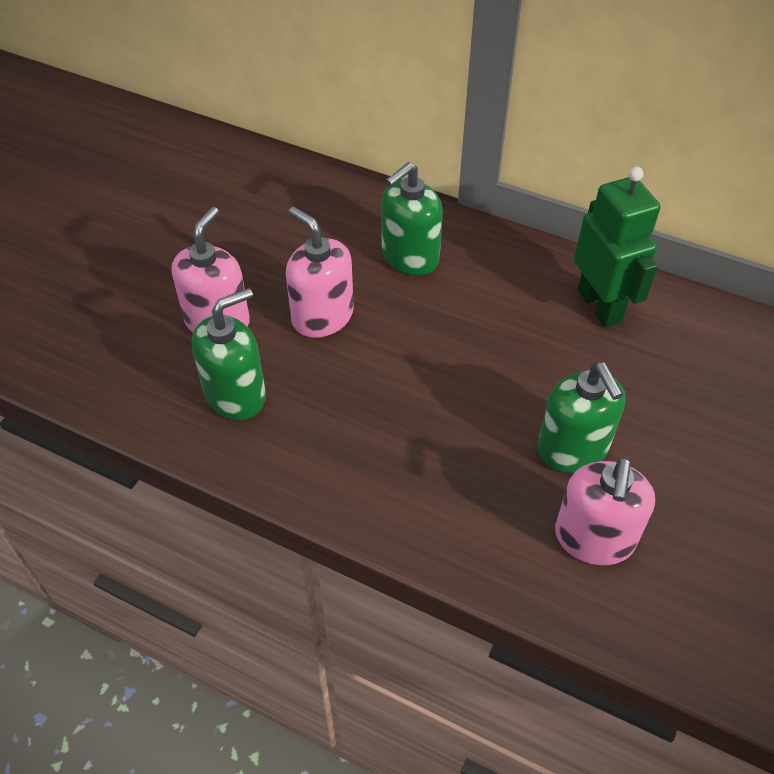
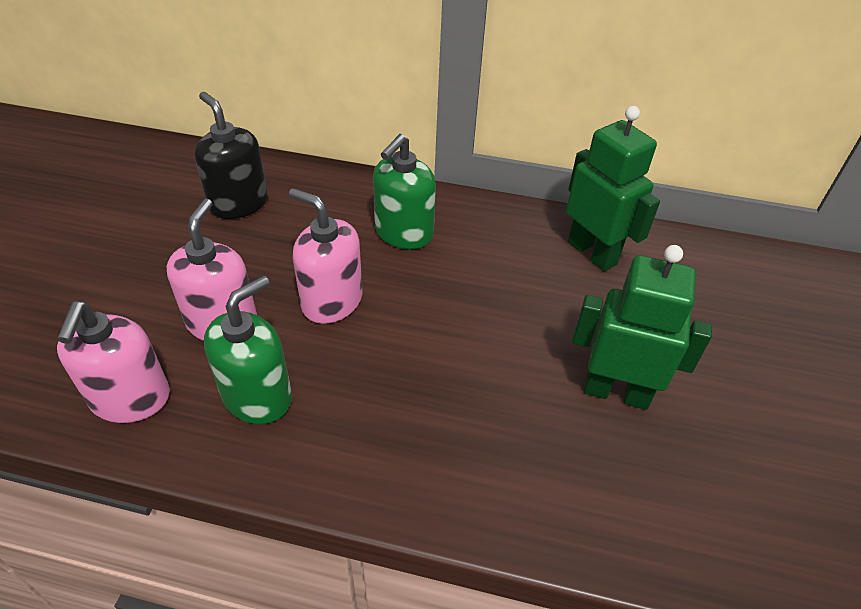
camera: 15 degrees left, 5 degrees down
green soap dispenser [537,362,626,473] -> green robot [572,245,712,410]
pink soap dispenser [555,457,655,565] -> pink soap dispenser moved to [57,301,170,423]
none -> black soap dispenser [195,92,268,219]

